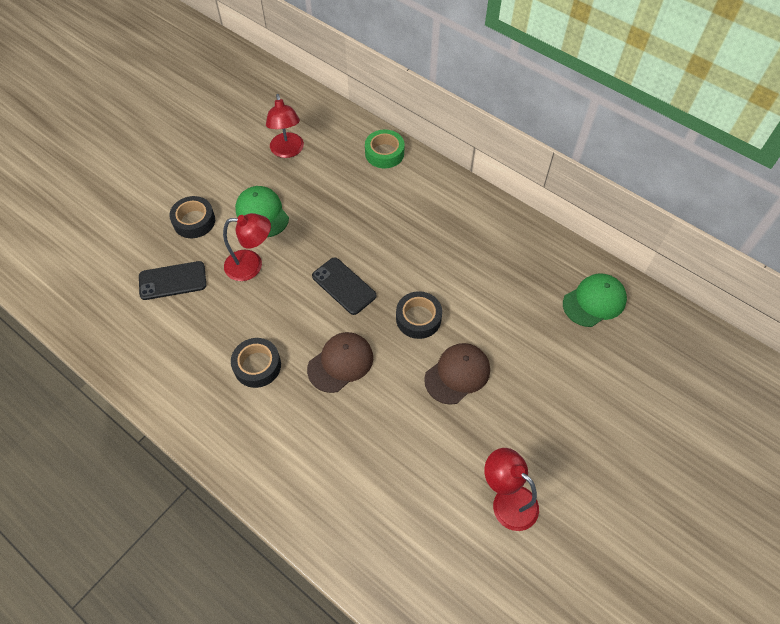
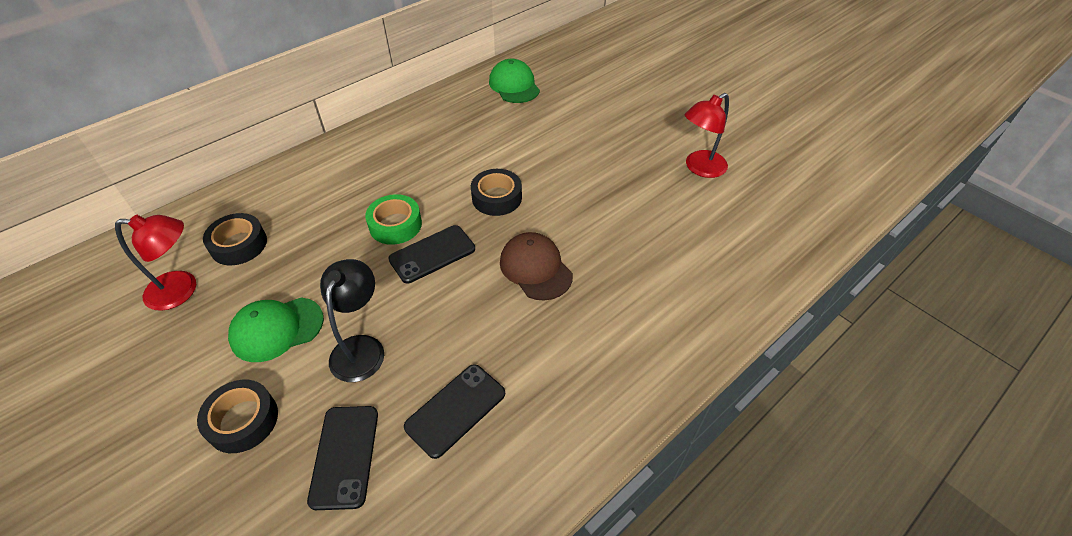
camera: 80 degrees left, 10 degrees down
red lamp [223,213,271,281] -> black lamp [320,259,384,382]
black tape [231,338,281,388] -> black tape moved to [203,213,267,265]
green tape [365,130,405,168] -> green tape moved to [365,194,422,245]
brown cap [424,343,490,405] -> none
none -> black phone [404,364,505,459]

